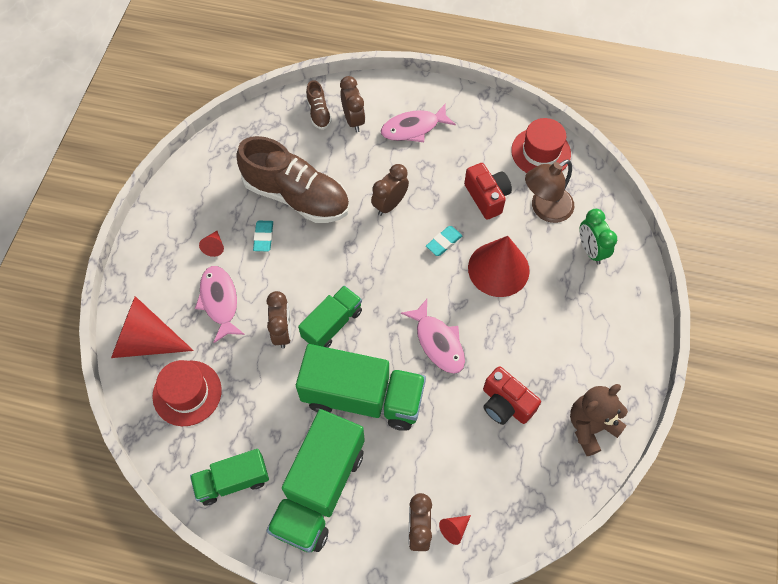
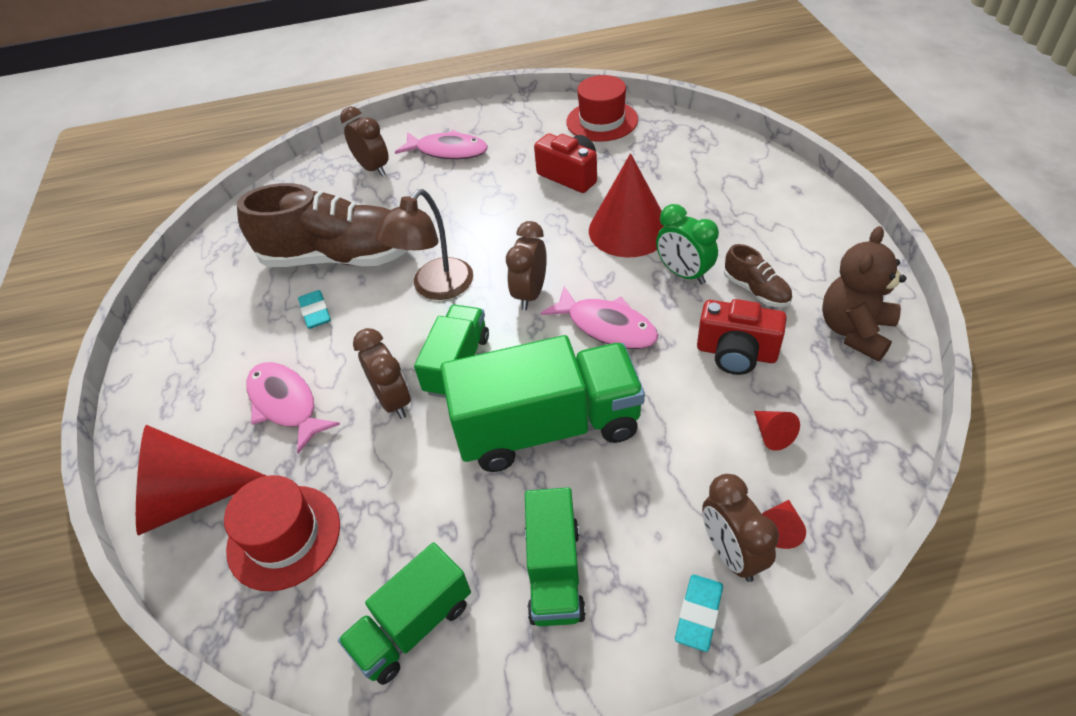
camera: 20 degrees left, 15 degrees down
red cone [199,231,224,257] -> red cone moved to [754,411,800,451]
green truck [267,409,365,553] -> green truck [525,487,586,626], size x0.58
brown shoe [306,80,332,130] -> brown shoe moved to [724,244,792,307]
brown clock [371,164,409,216] -> brown clock moved to [506,221,547,310]
pink fish [381,104,456,142] -> pink fish turned 120 degrees counterclockwise [395,130,488,159]
turquoise eraser [426,226,463,256] -> turquoise eraser moved to [675,575,723,652]
brown lamp [525,159,574,223] -> brown lamp moved to [375,189,473,300]
green clock [579,209,617,264] -> green clock moved to [656,204,719,285]

